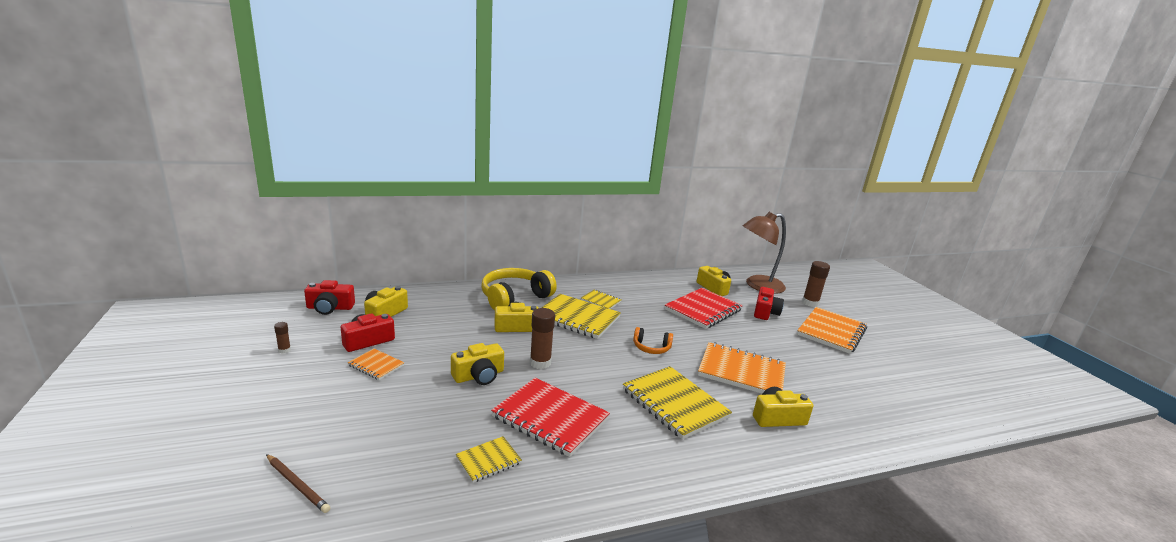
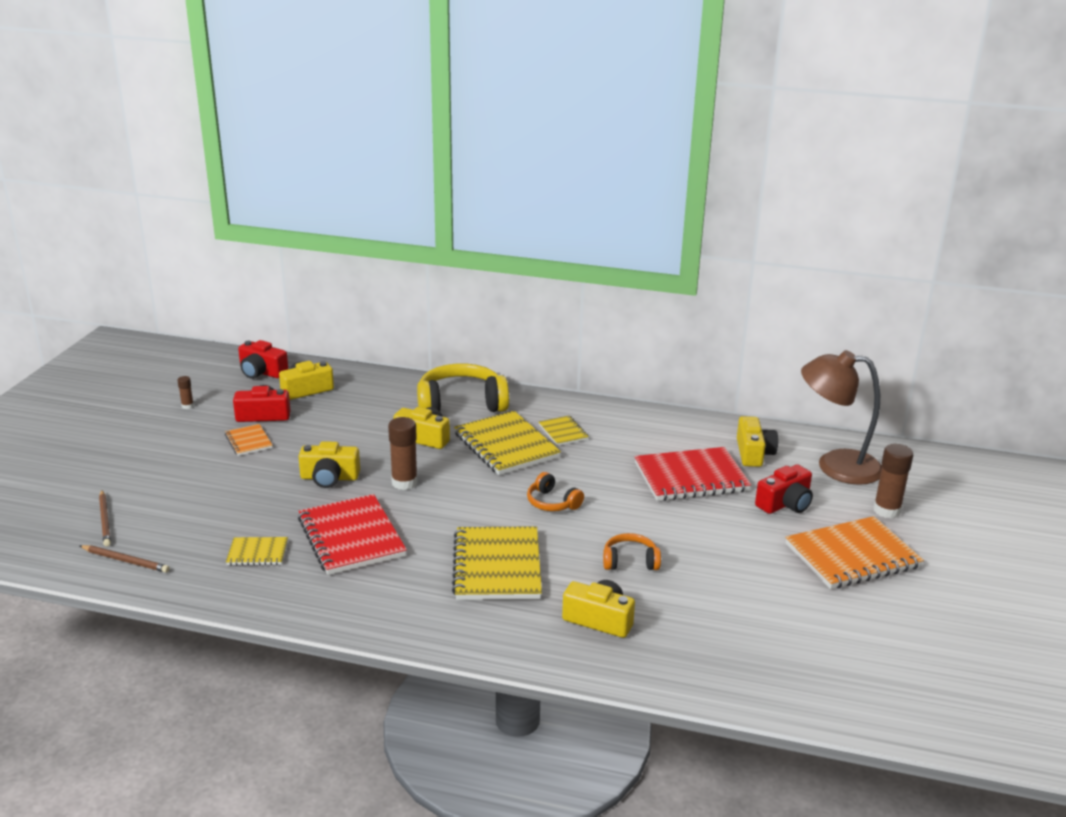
camera: 35 degrees right, 5 degrees up
orange notebook [698,342,786,394] -> orange headphones [603,533,661,570]
none -> brown pencil [80,545,170,573]

